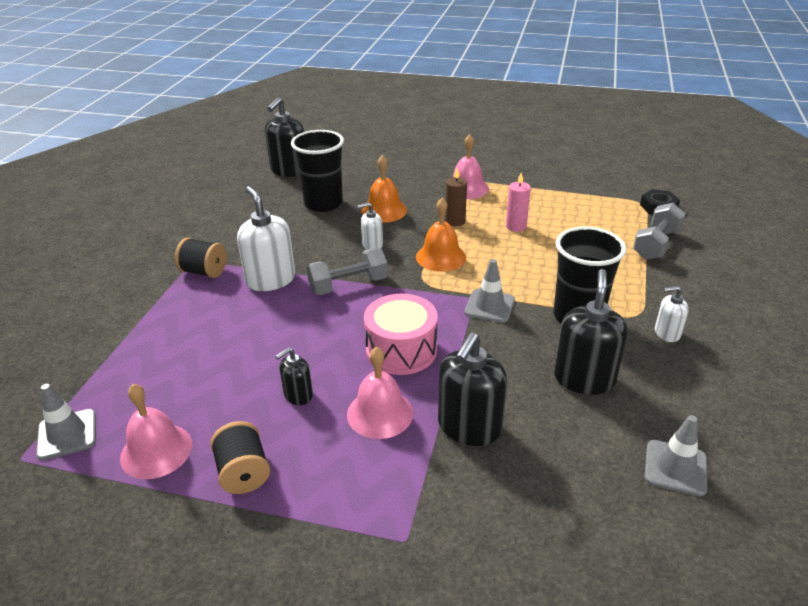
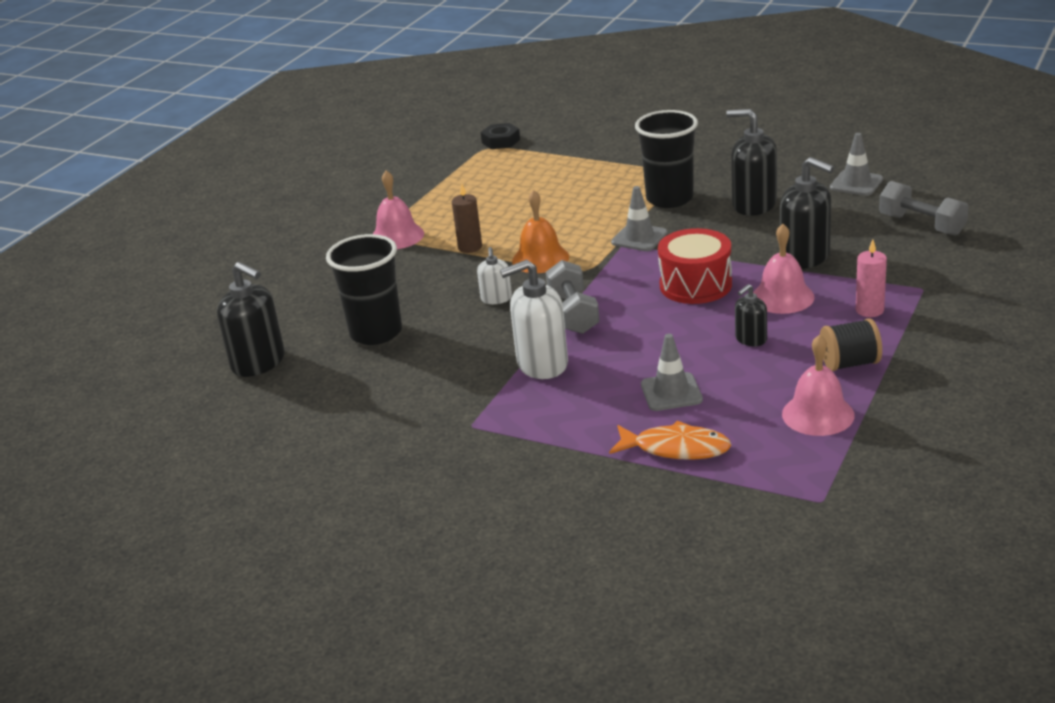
camera: 75 degrees left, 5 degrees down
grey traffic cone [36,384,96,461] -> grey traffic cone moved to [641,334,703,411]
black spool [175,238,226,278] -> none
black soap dispenser [275,347,313,405] -> black soap dispenser turned 75 degrees clockwise [735,284,767,346]
orange bell [362,155,407,223] -> none
pink drum [364,294,438,375] -> red drum [658,228,732,304]
pink candle [506,173,531,232] -> pink candle moved to [856,239,887,317]
grey dumbbell [633,203,686,260] -> grey dumbbell moved to [879,181,969,236]
white soap dispenser [655,286,689,342] -> none
none -> orange fish [609,421,731,460]

